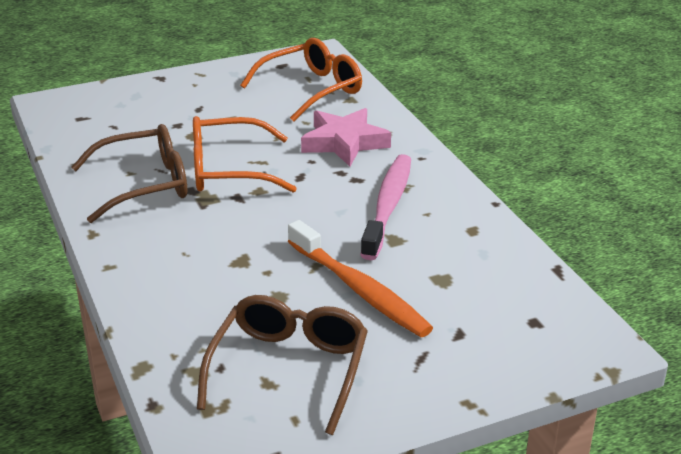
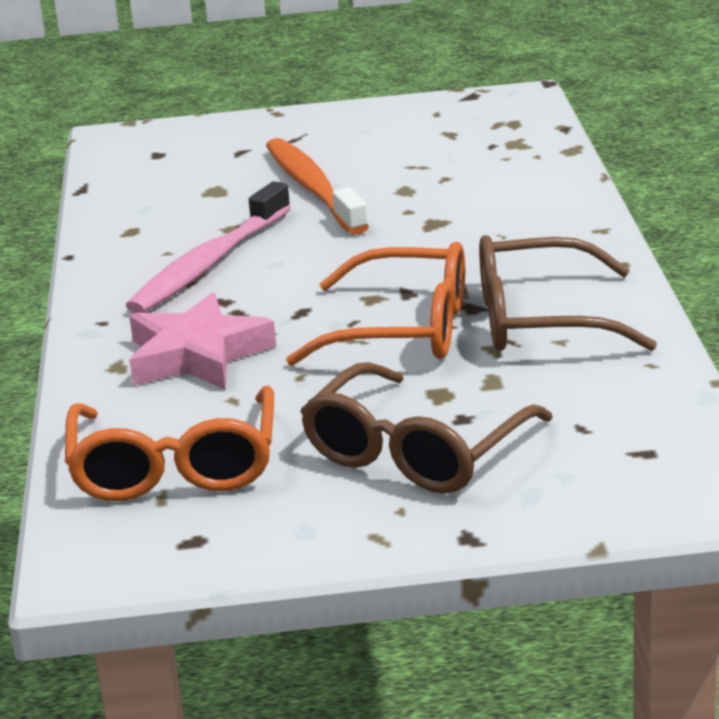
camera: 160 degrees left, 5 degrees down
brown glasses [197,295,368,435] -> brown glasses moved to [300,362,553,494]
orange glasses [240,38,362,122] -> orange glasses turned 75 degrees counterclockwise [65,385,274,501]

